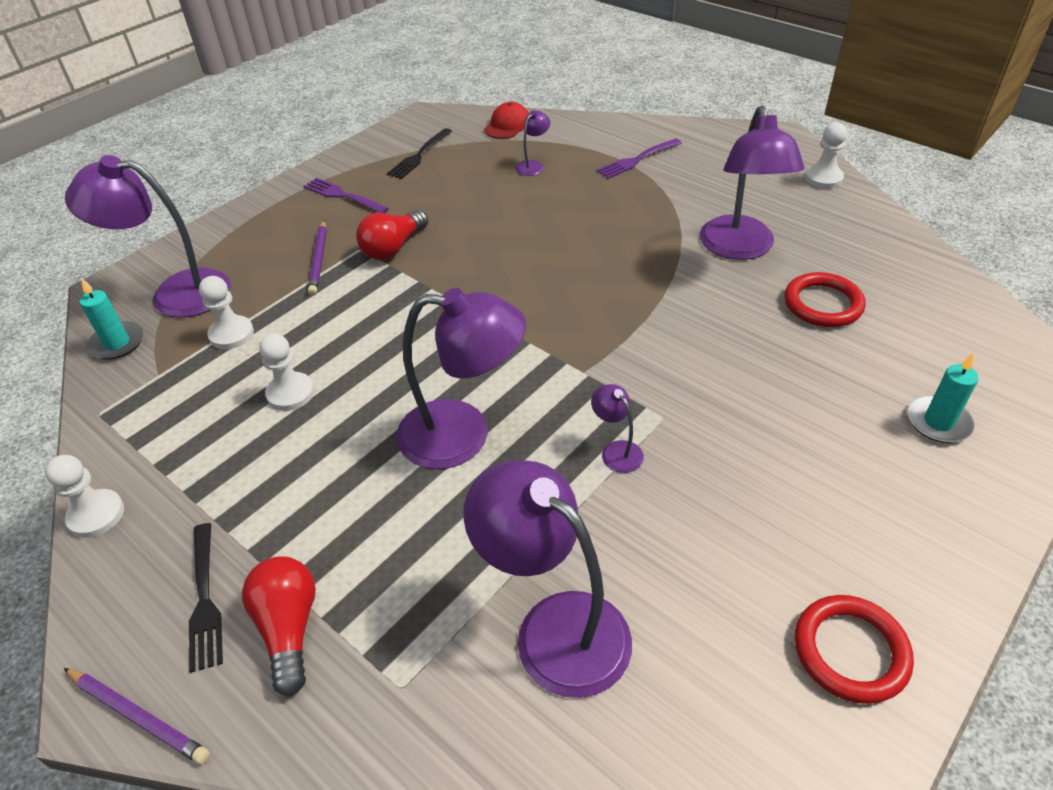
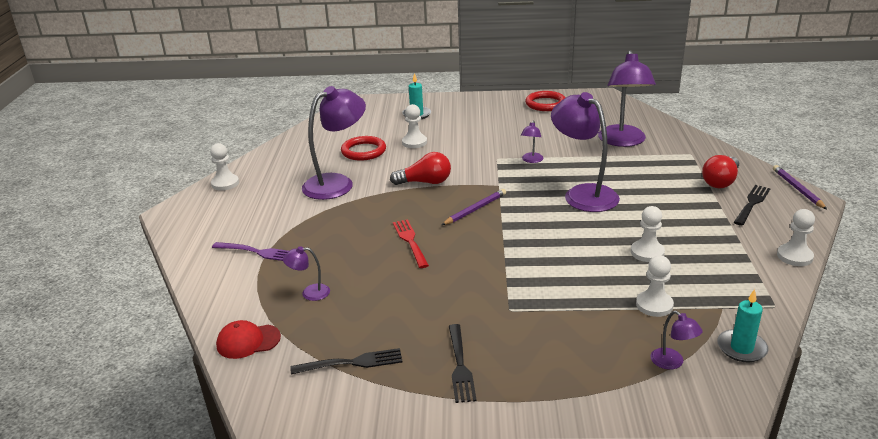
camera: 130 degrees left, 15 degrees down
purple lamp [65,155,231,318] -> purple lamp [650,311,703,370], size x0.44
purple fork [304,178,389,213] -> black fork [449,324,477,403]
purple pencil [308,220,327,295] -> purple pencil moved to [442,189,506,225]
red light bulb [356,210,428,260] -> red light bulb moved to [390,152,451,185]
none -> red fork [393,219,429,268]
none -> white pawn [402,104,427,148]

